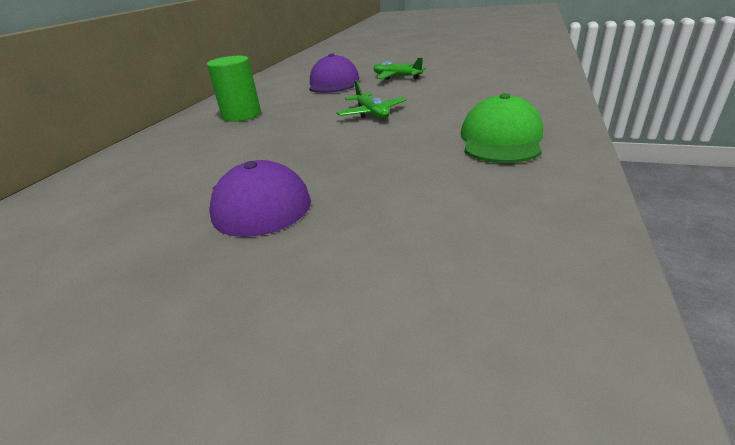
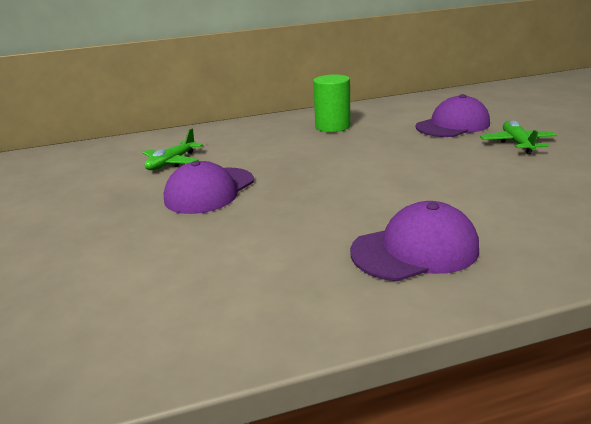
camera: 55 degrees right, 5 degrees down
green plane [336,80,406,118] -> green plane moved to [142,129,203,170]
green cap [461,93,543,163] -> purple cap [350,201,479,281]

